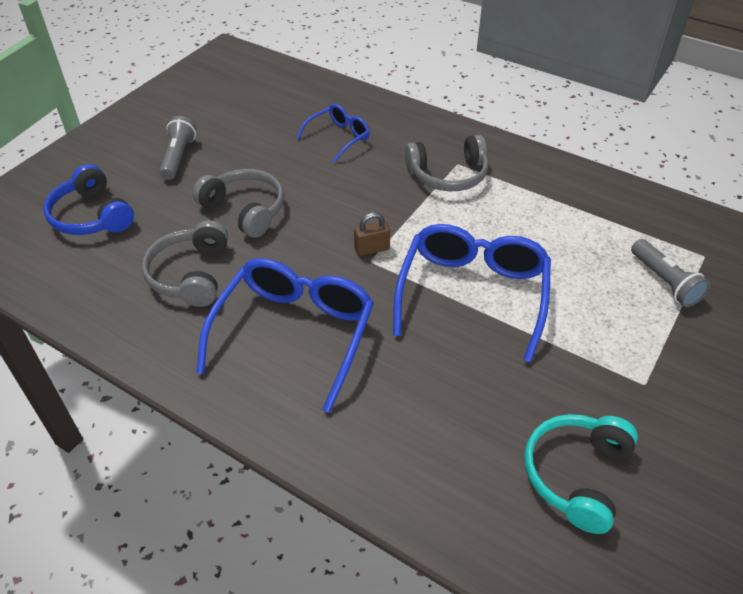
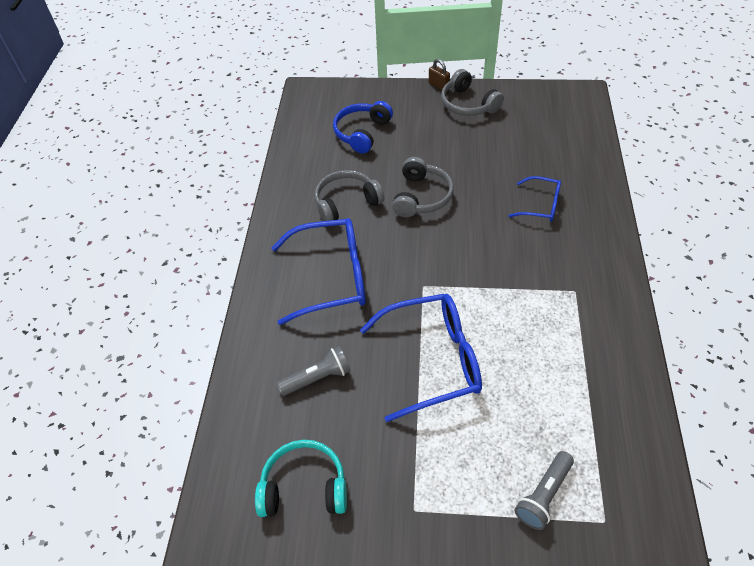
camera: 65 degrees right, 5 degrees up
grey flashlight [159,116,196,180] -> grey flashlight moved to [277,346,351,396]
brown padlock [354,212,390,256] -> brown padlock moved to [429,59,450,90]
grey headphones [405,135,488,191] -> grey headphones moved to [441,69,504,116]

